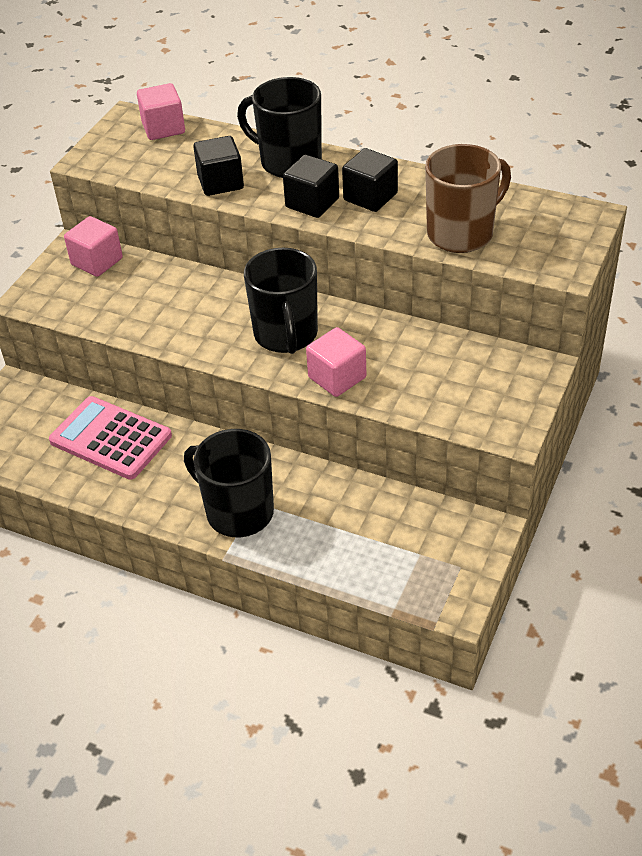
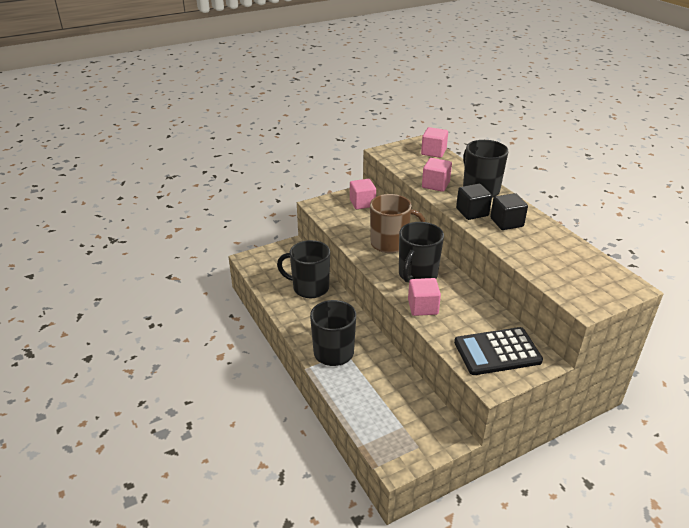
camera: 35 degrees right, 10 degrees down
pink calculator [49,396,172,480] -> black mug [277,240,330,298]
black cube [193,136,244,196] -> pink cube [422,158,452,192]
brown mug [425,144,511,253] -> brown mug moved to [370,194,425,253]
none -> black calculator [454,327,543,375]

